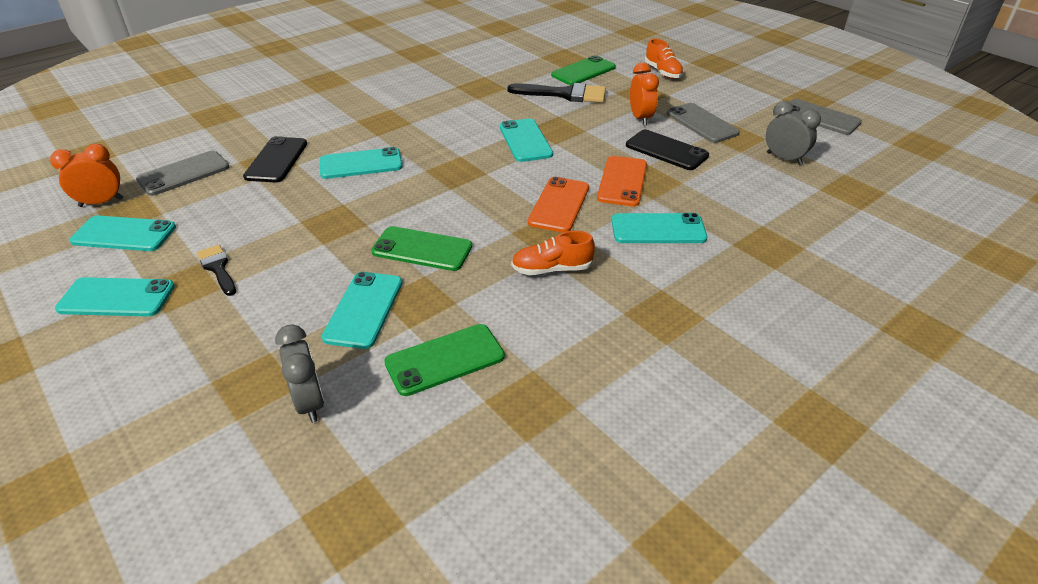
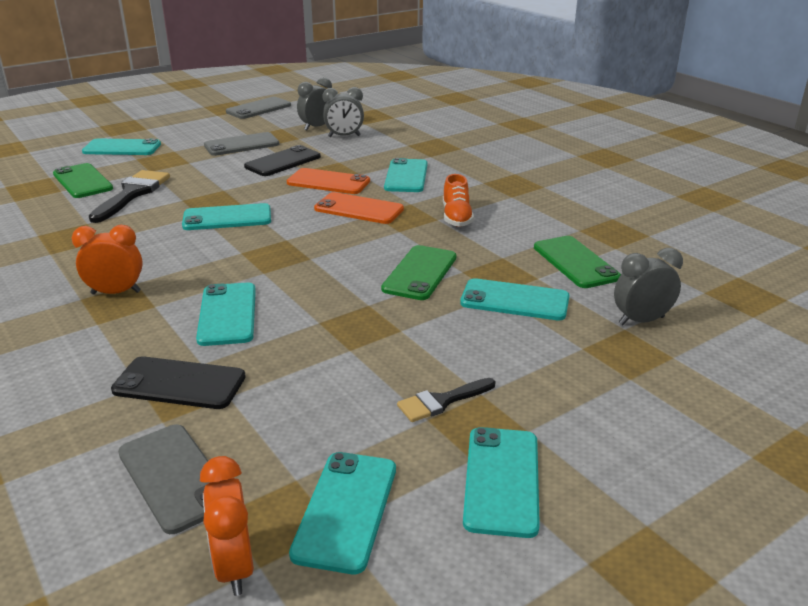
camera: 85 degrees left, 10 degrees down
orange clock [630,63,659,126] -> orange clock moved to [72,225,143,294]
orange shoe [645,39,684,79] -> turquoise phone [82,139,161,155]
none -> grey clock [322,87,364,137]

